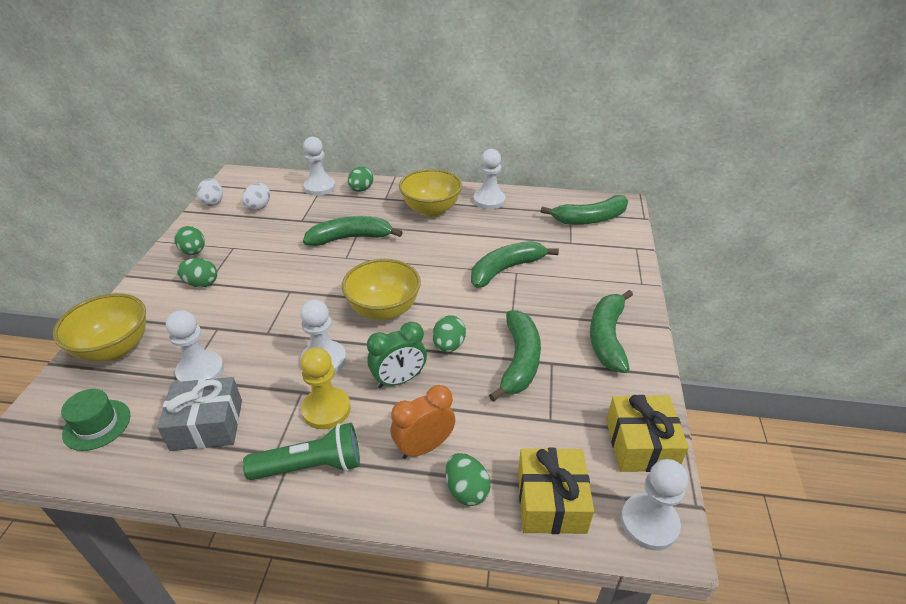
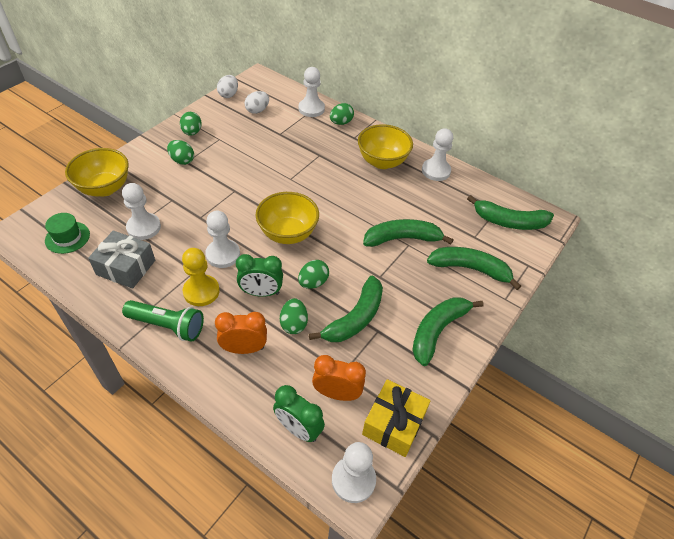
camera: 25 degrees right, 10 degrees up
green banana [303,216,403,246] -> green banana moved to [427,247,521,290]
green egg [445,453,491,506] -> green egg moved to [280,298,308,334]
yellow gift [518,448,594,534] -> green clock [273,385,325,442]
none -> orange clock [312,355,366,401]

